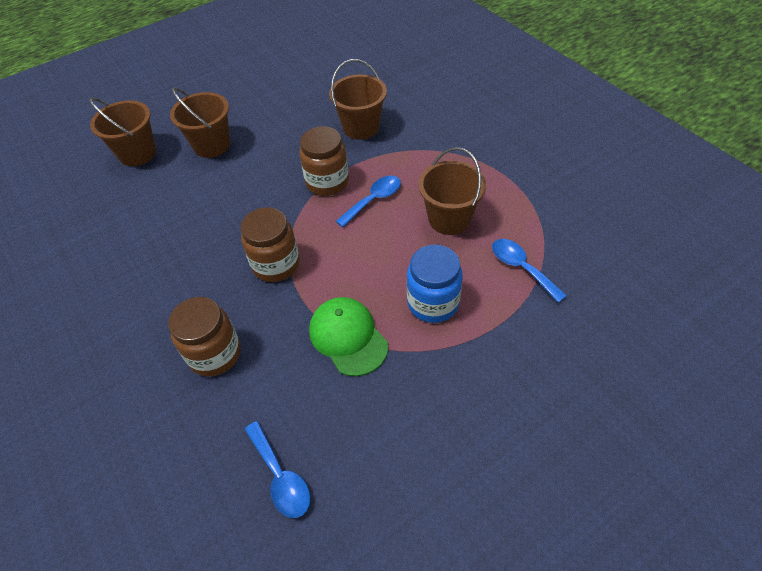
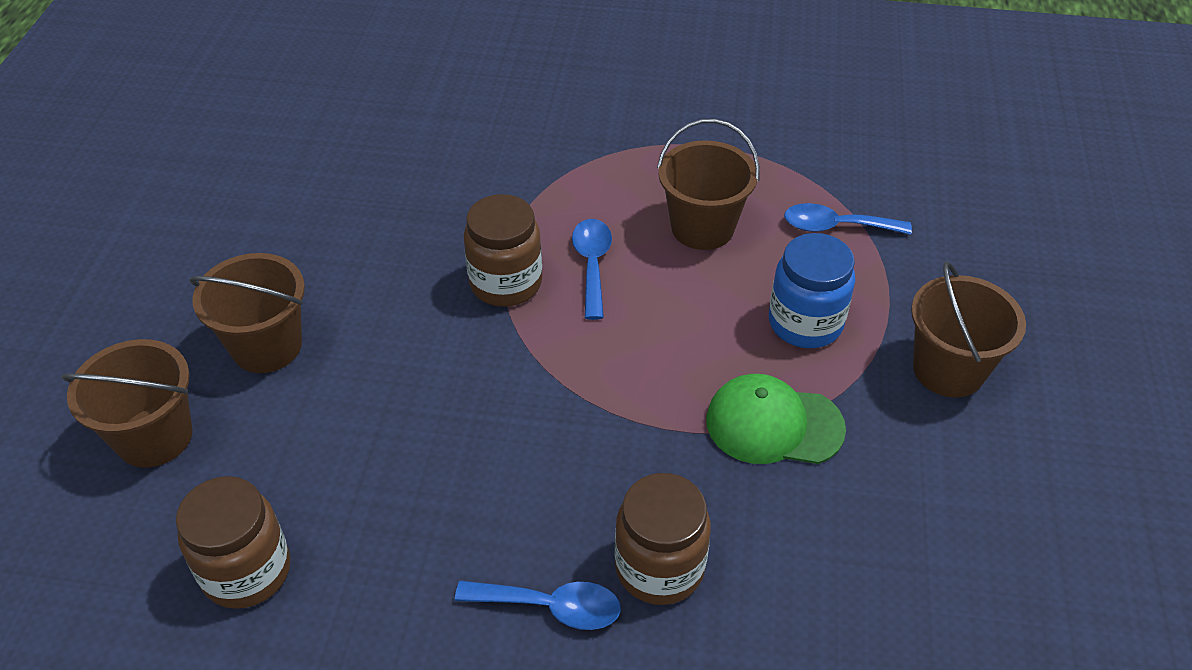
camera: 50 degrees left, 5 degrees down
brown jar [241,207,300,282] -> brown jar moved to [176,476,290,609]
blue spoon [244,421,310,518] -> blue spoon moved to [455,581,621,630]
brown bucket [329,59,387,140] -> brown bucket moved to [911,261,1026,398]

